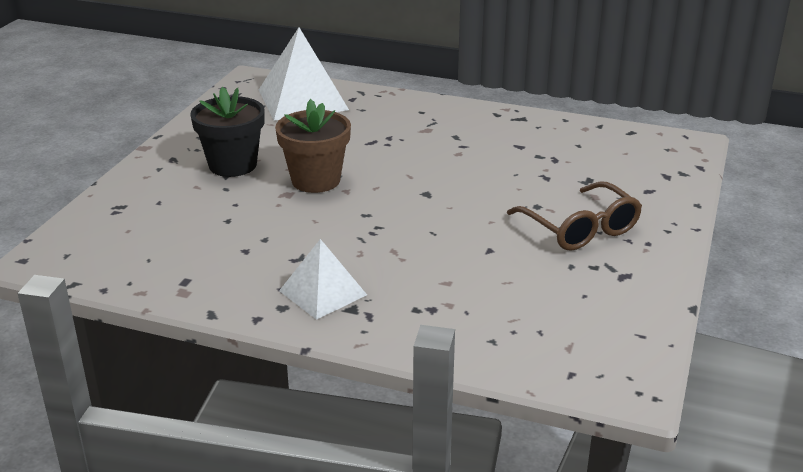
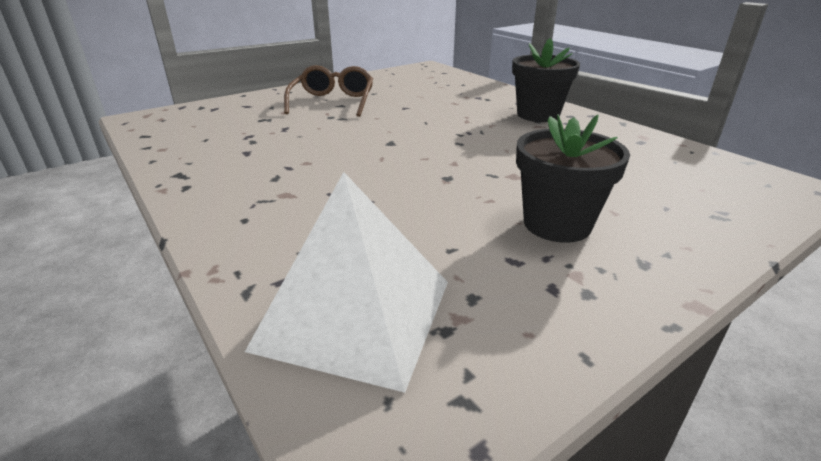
camera: 145 degrees left, 0 degrees up
brown flower pot [275,99,351,193] -> none
white pyramid [279,239,367,320] -> black flower pot [512,38,580,122]

